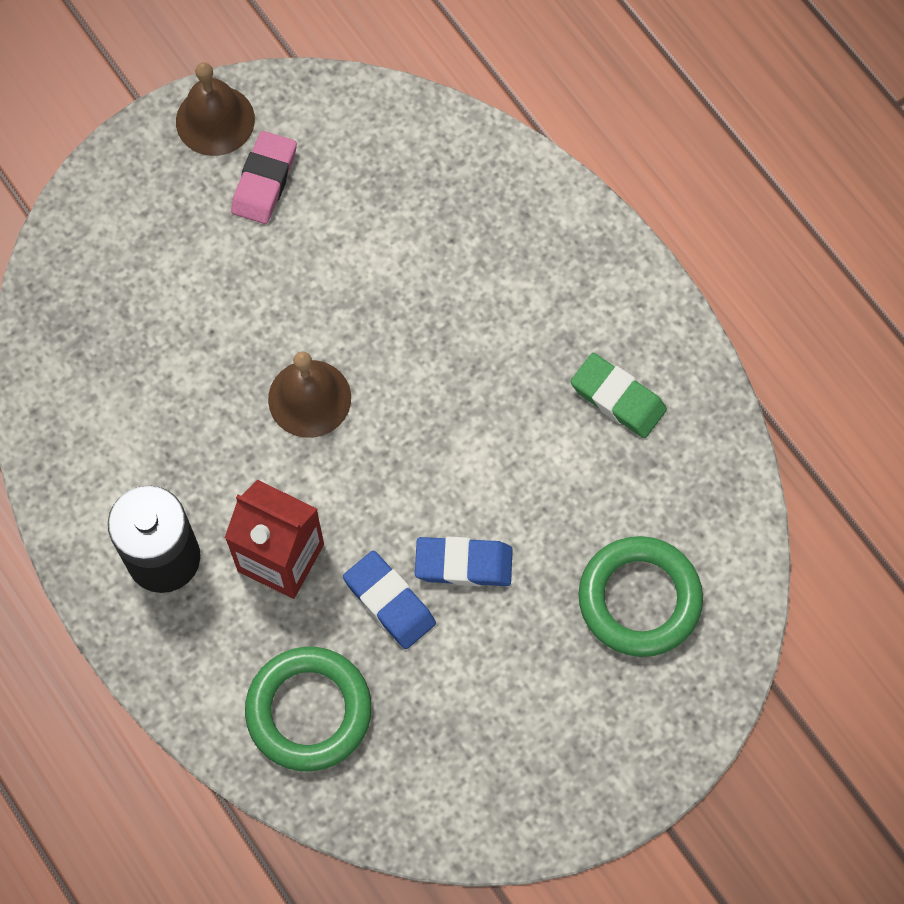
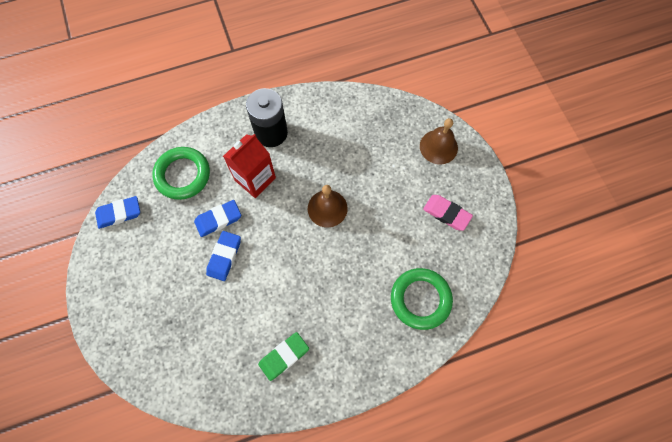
camera: 105 degrees right, 0 degrees up
brown bell [176,62,255,156] -> brown bell moved to [420,118,458,164]
green ring [579,536,703,657] -> green ring moved to [391,268,453,330]
none -> blue eraser [95,196,140,229]

